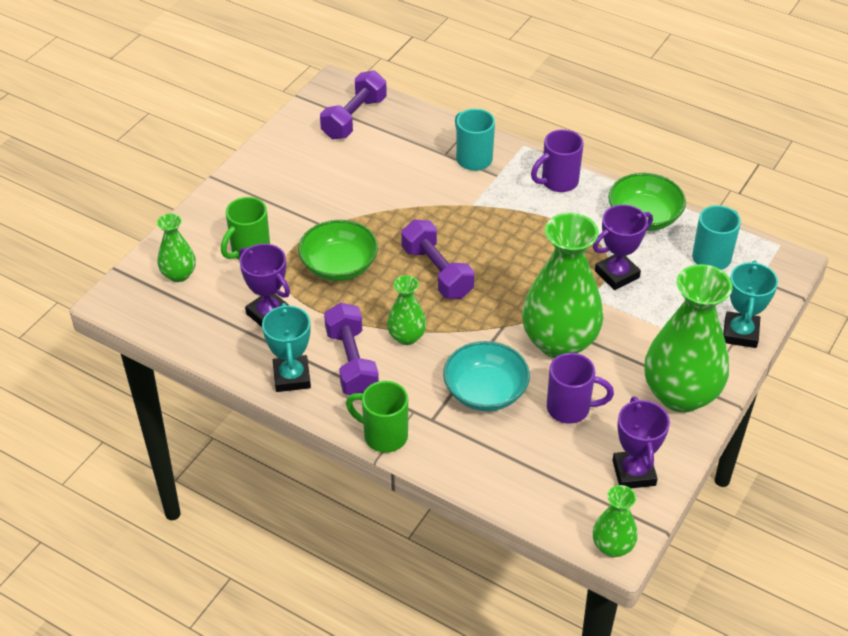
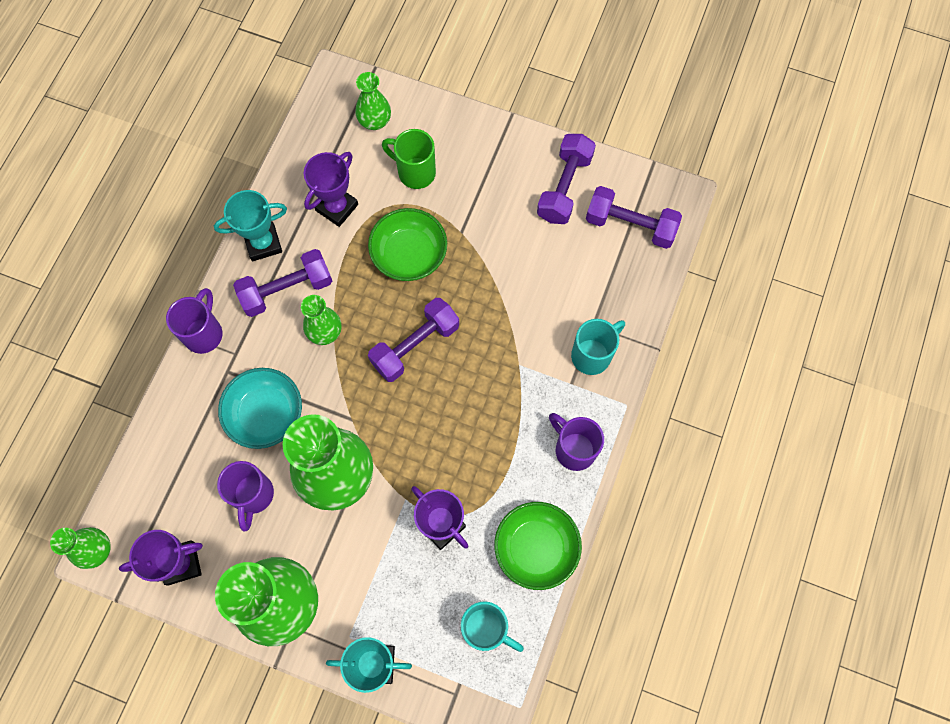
camera: 80 degrees right, 25 degrees up
green mug [346,381,408,453] -> purple mug [166,288,222,354]
none -> purple dumbbell [537,134,596,224]

